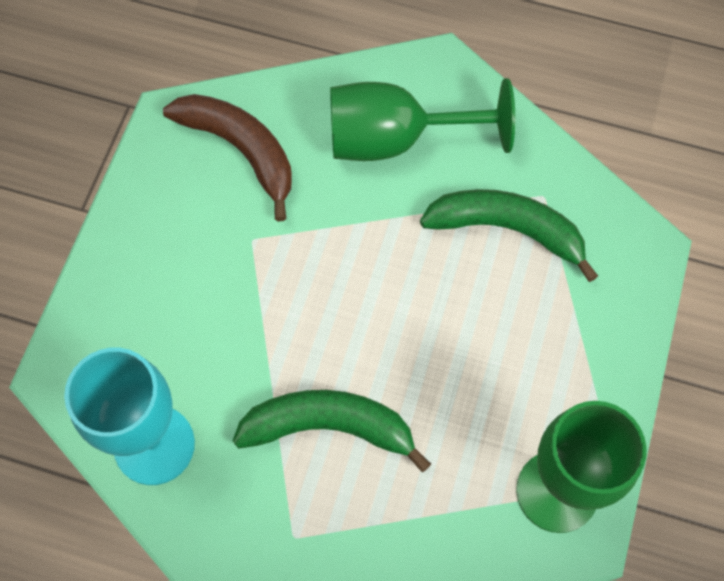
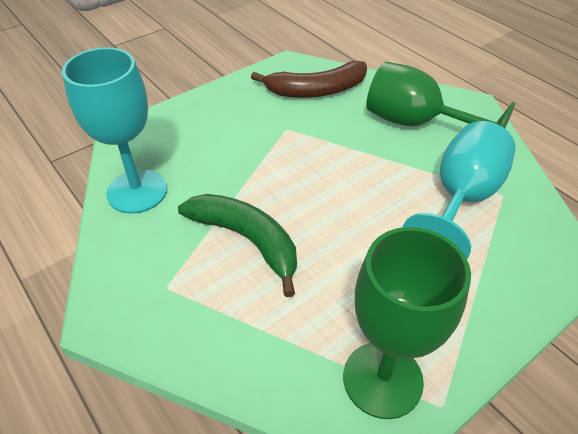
camera: 35 degrees right, 20 degrees down
brown banana [163,94,292,221] -> brown banana turned 90 degrees clockwise [251,61,367,98]
green banana [420,189,598,282] -> turquoise goblet [402,121,516,259]

